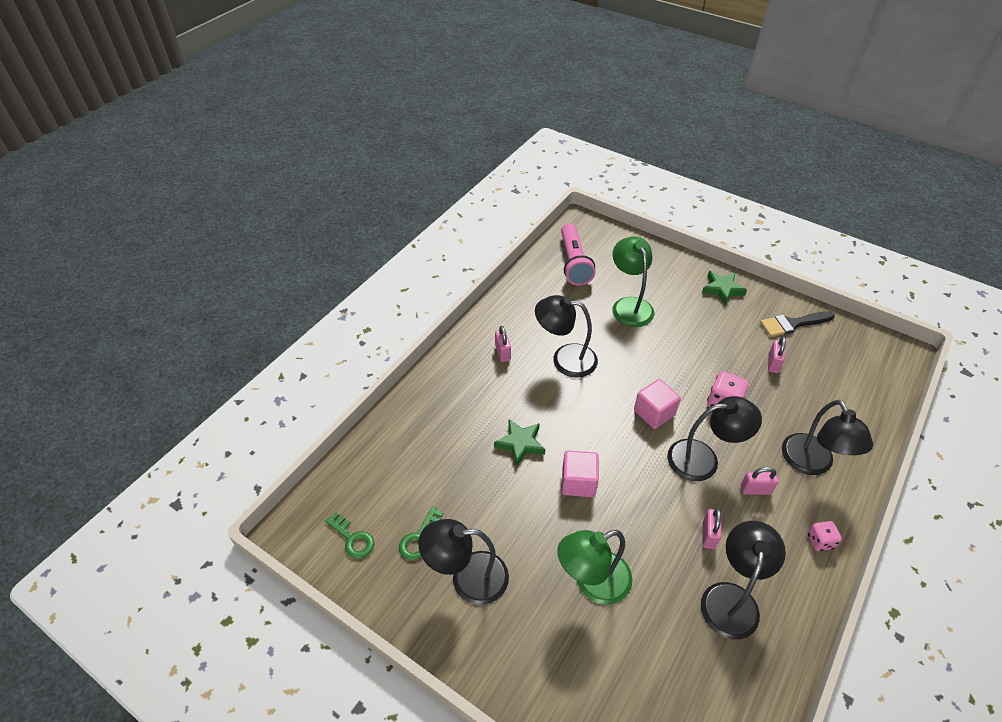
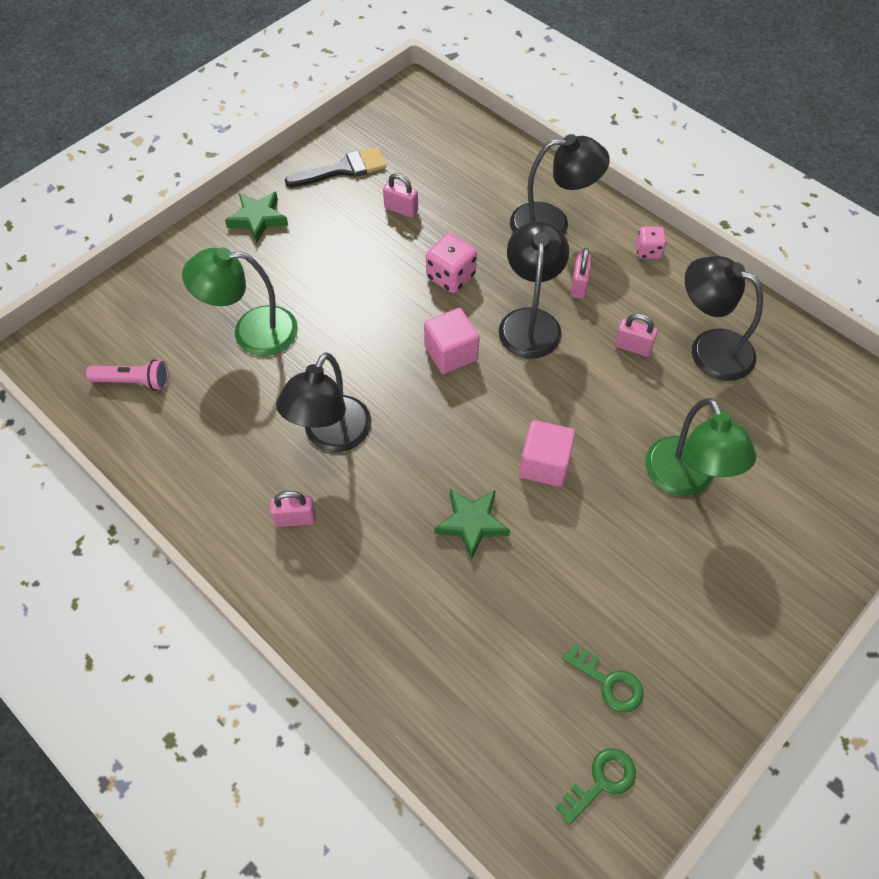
camera: 80 degrees left, 10 degrees up
black lamp [418,519,509,605] -> none
pink flashlight [561,223,596,285] -> pink flashlight [86,359,169,391], size x0.61
black brush [760,311,835,337] -> black brush turned 105 degrees counterclockwise [285,147,386,187]

